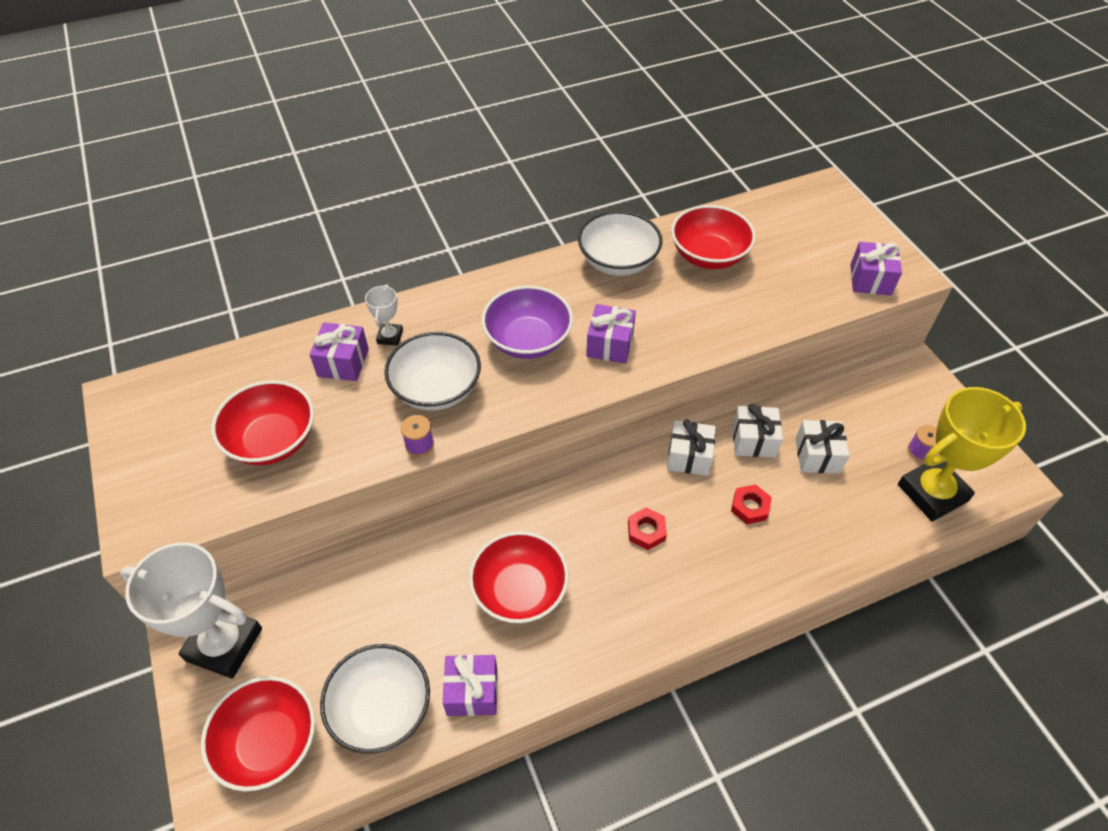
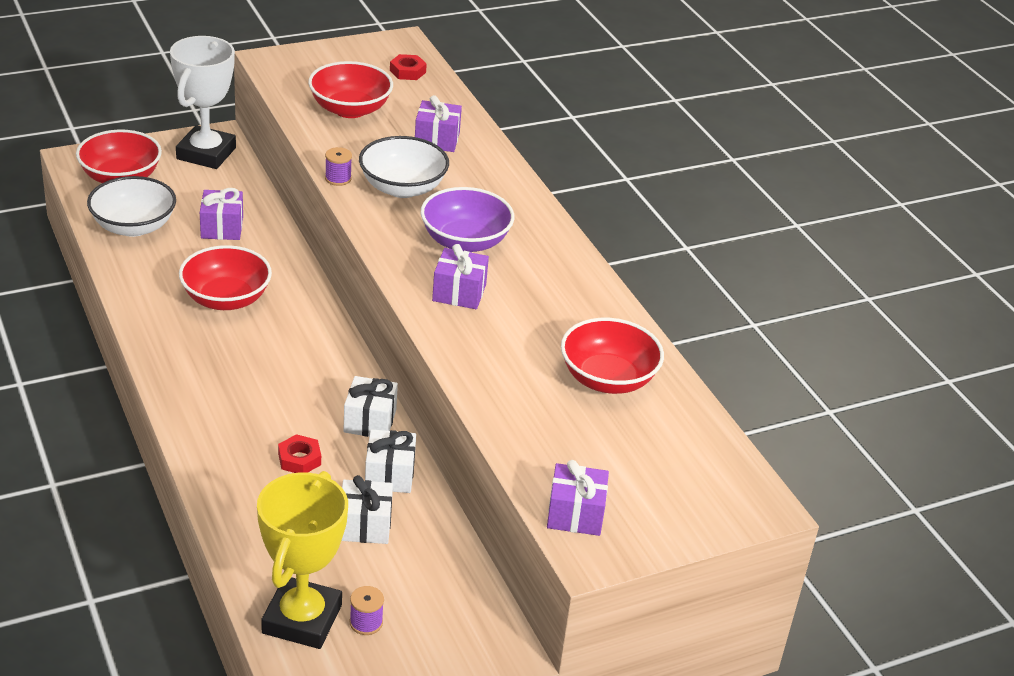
camera: 85 degrees right, 15 degrees down
white trophy [365,284,403,346] -> none
purple gift [443,654,498,716] -> purple gift moved to [200,188,243,240]
white bowl [578,211,662,276] -> none
red nut [628,507,667,550] -> red nut moved to [390,54,427,80]
yellow trophy [898,387,1026,521] -> yellow trophy turned 45 degrees clockwise [257,471,348,649]

